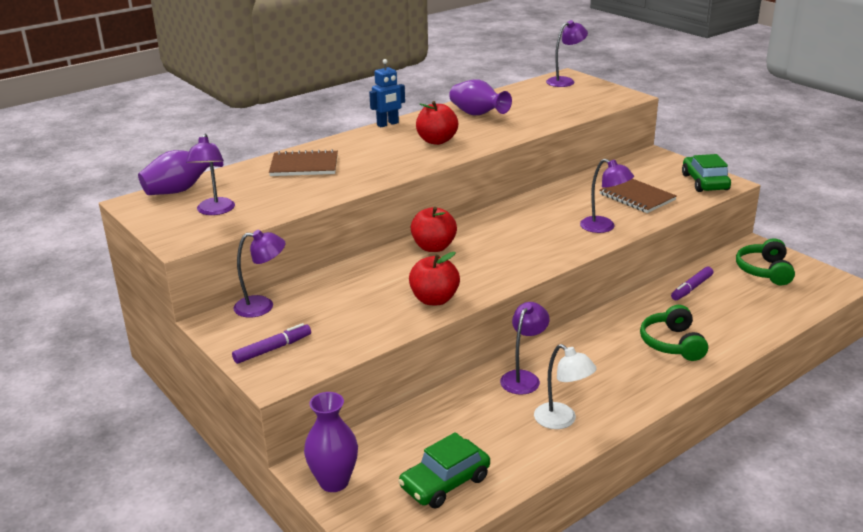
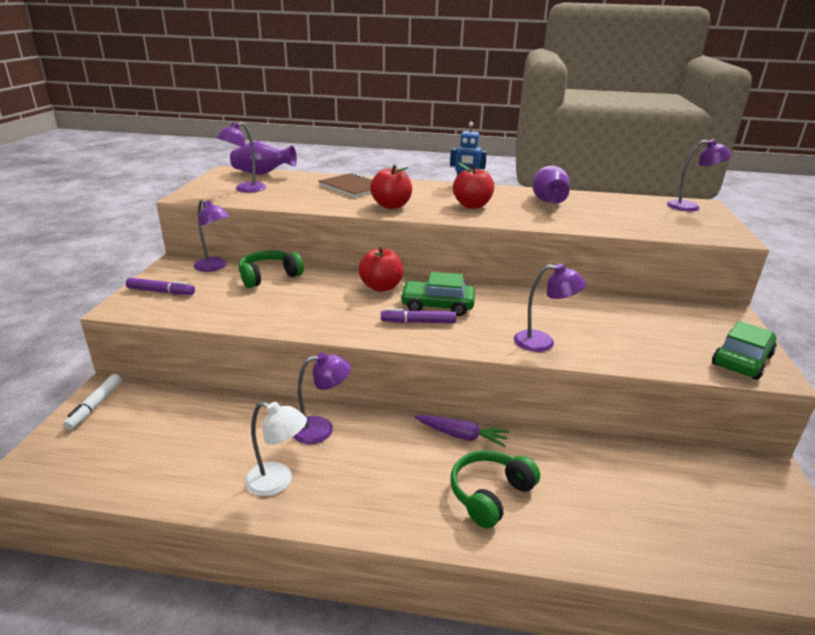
camera: 45 degrees right, 0 degrees up
purple vase [304,392,358,492] -> white marker [63,374,122,430]
green car [398,432,490,508] -> green car moved to [400,272,475,316]
red apple [409,252,460,305] -> red apple moved to [370,165,412,209]
white lamp [534,344,597,429] -> white lamp turned 75 degrees counterclockwise [245,402,307,496]
purple lamp [580,159,634,233] -> purple lamp turned 75 degrees counterclockwise [514,264,586,352]
brown notebook [599,179,677,213] -> none
purple marker [671,267,713,300] -> purple marker moved to [381,308,456,323]
green headphones [736,238,795,285] -> green headphones moved to [238,251,304,288]
none -> purple carrot [415,415,509,447]

